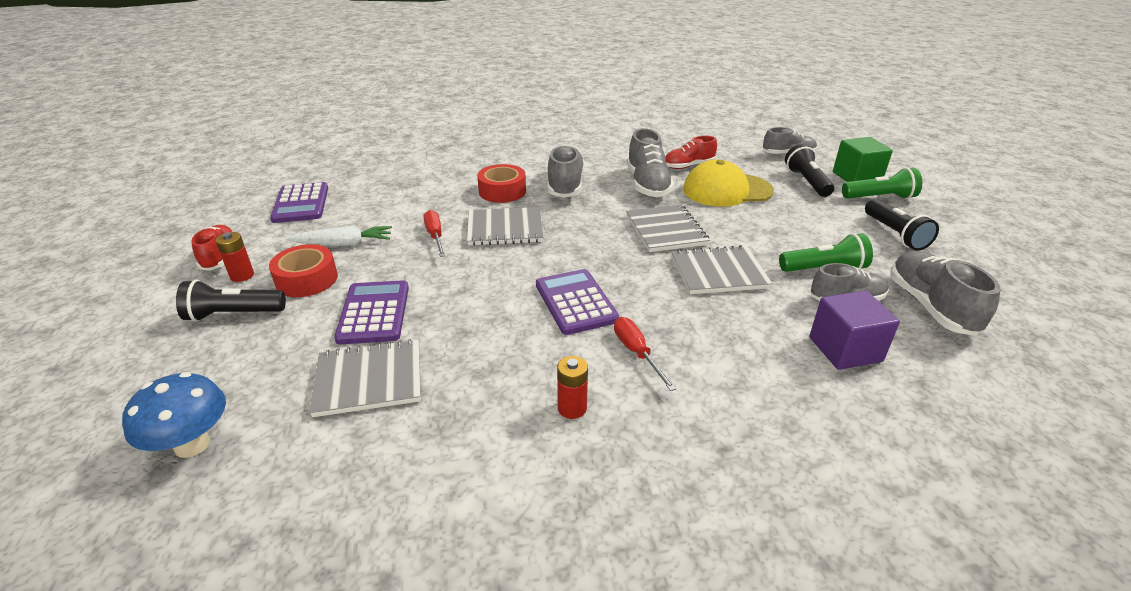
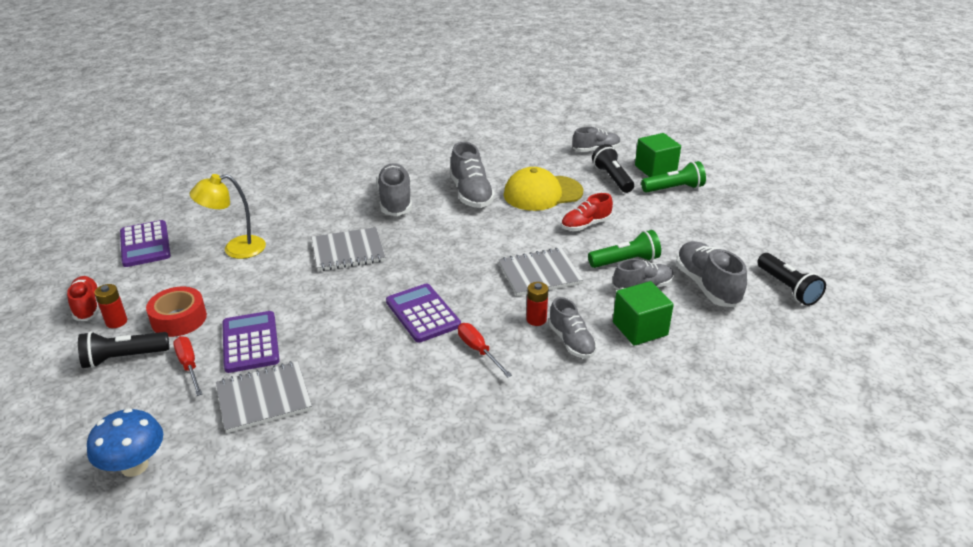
camera: 10 degrees left, 0 degrees up
white carrot [285,226,392,246] -> none
red screwdriver [423,210,445,257] -> red screwdriver moved to [173,336,202,396]
red tape [477,164,526,203] -> none
red battery [557,356,588,419] -> red battery moved to [526,282,548,326]
grey notebook [626,205,710,252] -> none
red shoe [665,136,717,169] -> red shoe moved to [561,193,613,231]
purple cube [809,290,900,370] -> green cube [613,281,674,346]
black flashlight [865,199,939,251] -> black flashlight moved to [757,253,826,306]
none -> yellow lamp [190,174,266,259]
none -> grey shoe [549,297,597,358]

